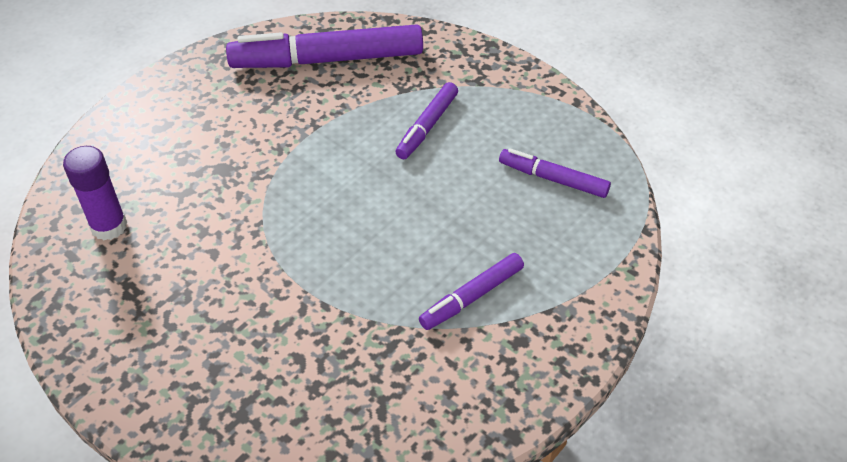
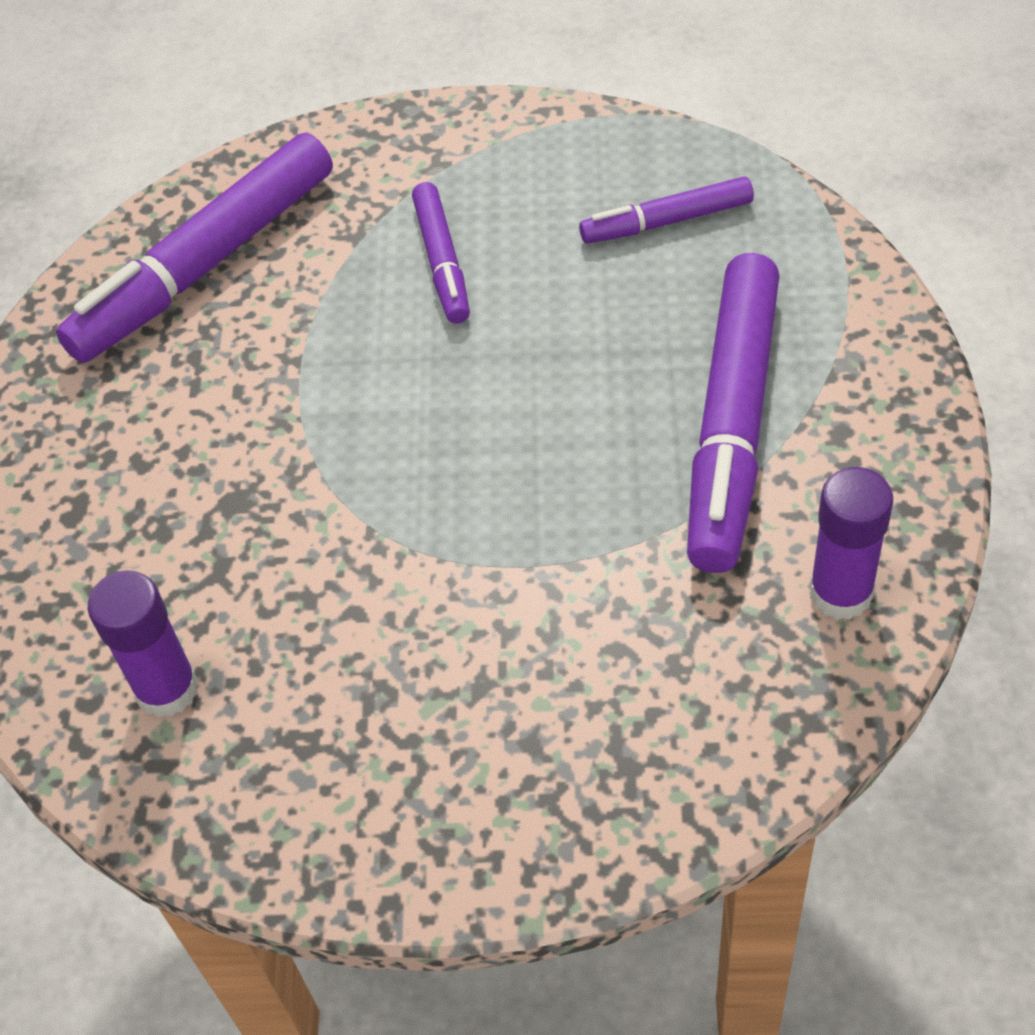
camera: 35 degrees left, 5 degrees up
purple marker [419,253,524,330] -> purple marker [687,253,779,573], size x1.90
none -> purple glue stick [809,467,893,620]

